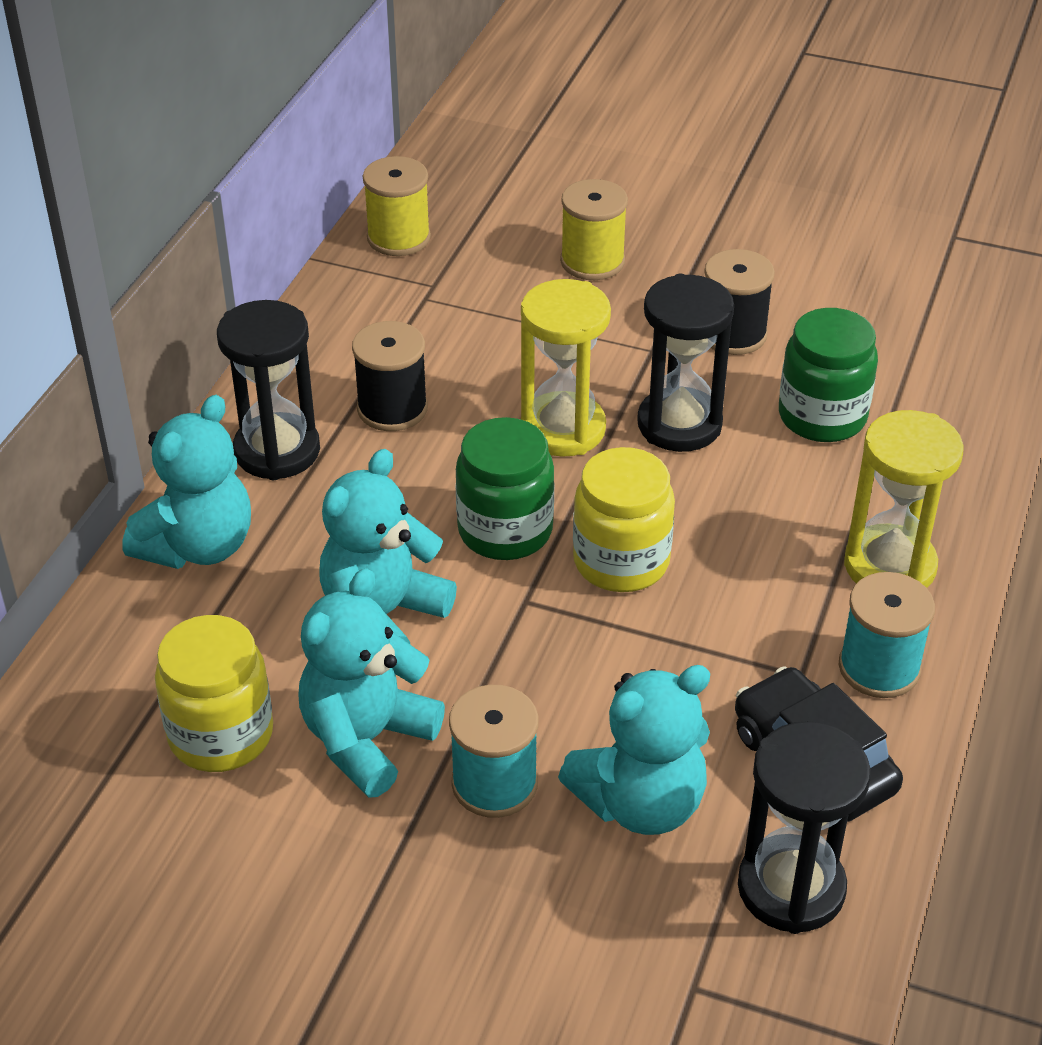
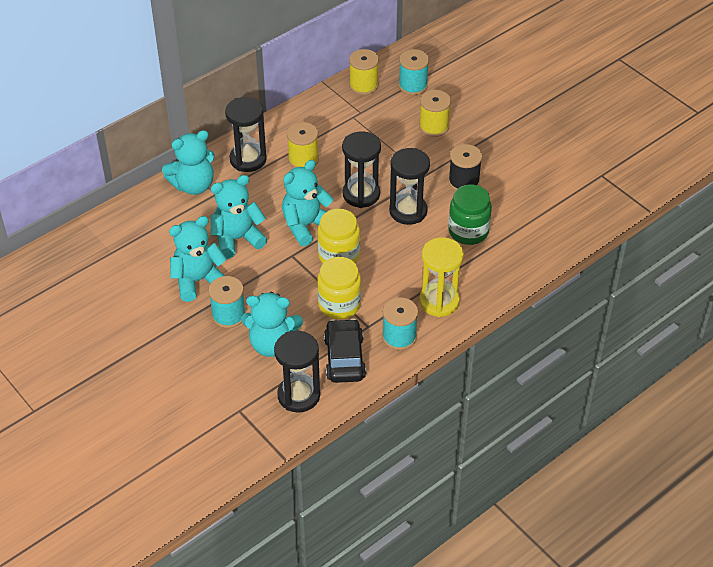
camera: 30 degrees right, 5 degrees up
yellow jar [155,615,273,772] -> yellow jar moved to [317,257,361,319]
black spool [352,321,428,431] -> yellow spool [287,122,319,168]
green jar [456,417,554,560] -> turquoise teddy bear [282,160,334,246]
yellow hourglass [521,279,611,457] -> black hourglass [342,131,381,208]
none -> turquoise spool [399,49,429,95]

